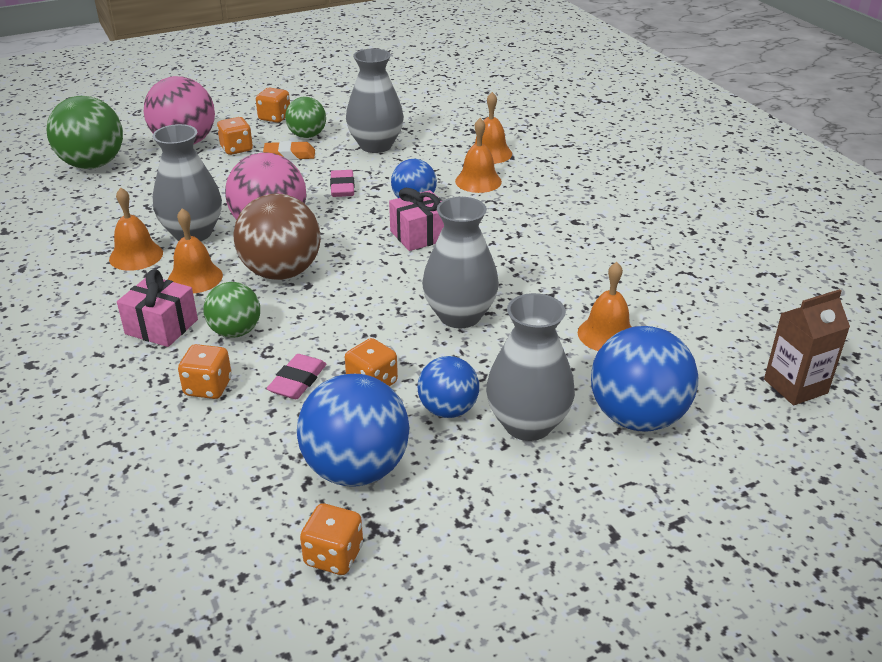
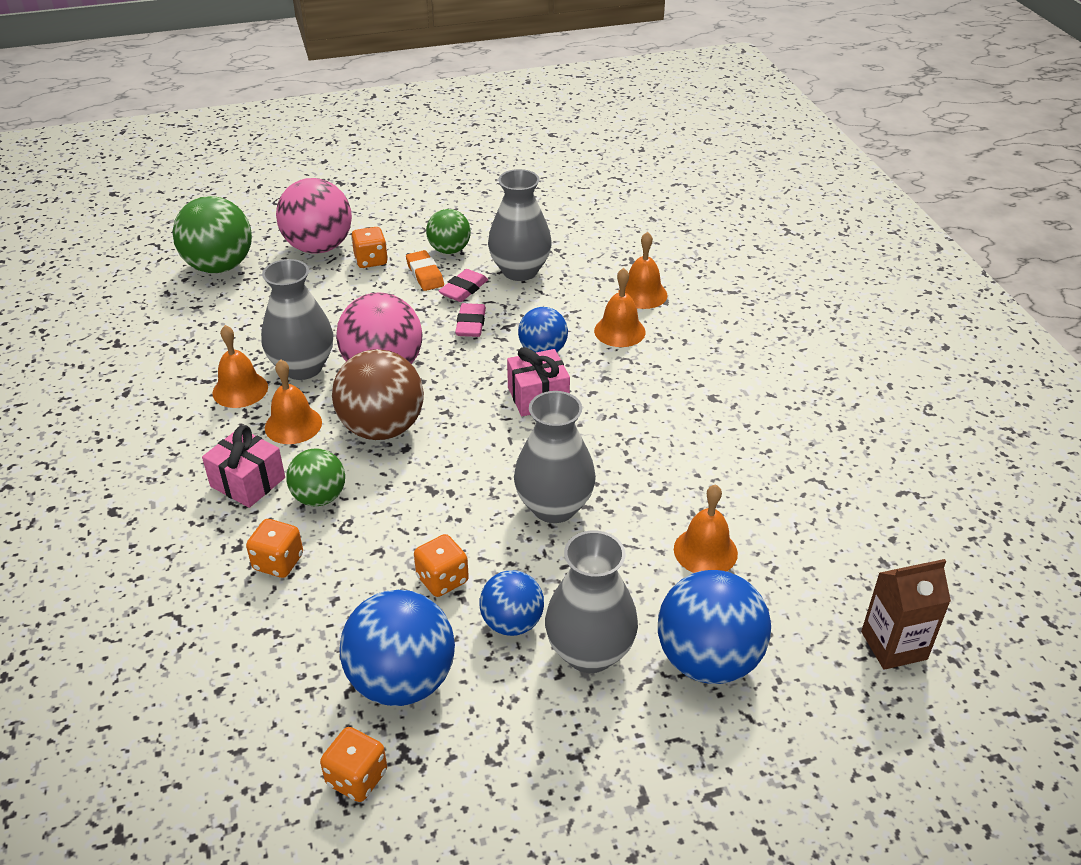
camera: 10 degrees right, 5 degrees up
orange dice [256,88,290,123] -> none
orange eraser [263,141,315,160] -> orange eraser turned 60 degrees clockwise [406,250,444,291]
pink eraser [266,354,326,399] -> pink eraser moved to [439,269,488,302]

